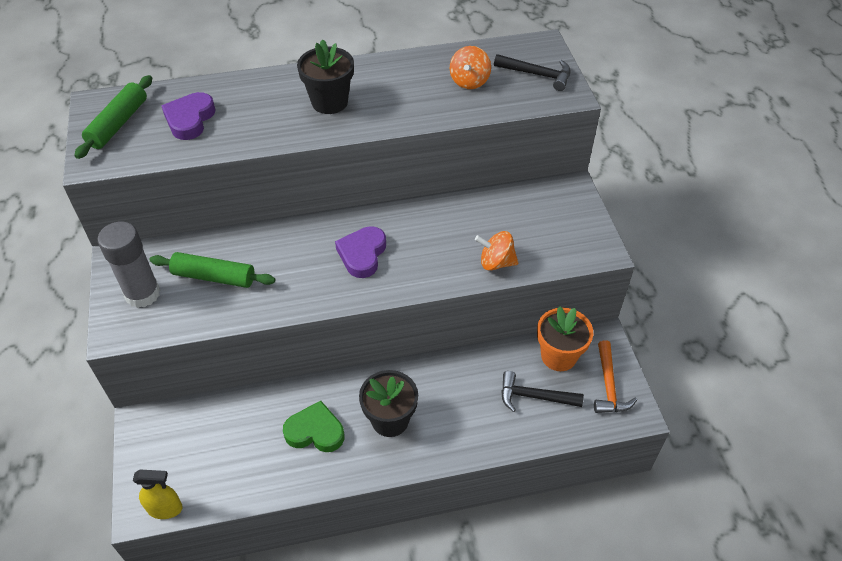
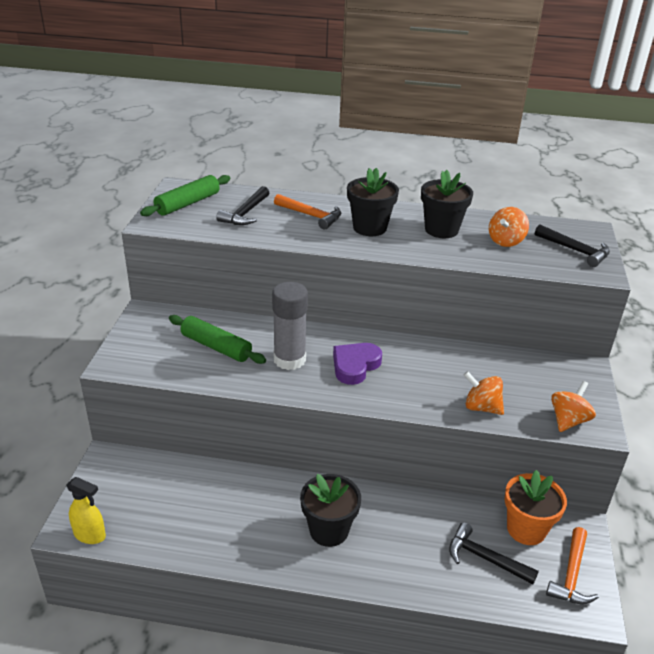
camera: 20 degrees right, 15 degrees down
grey glue stick [98,221,160,308] -> grey glue stick moved to [272,282,308,370]
purple heart [162,92,216,140] -> black hammer [216,186,269,225]
green heart [283,401,344,452] -> none
none -> orange hammer [274,194,341,230]
none -> black flower pot [421,170,473,238]
none -> orange spinning top [551,381,596,432]

